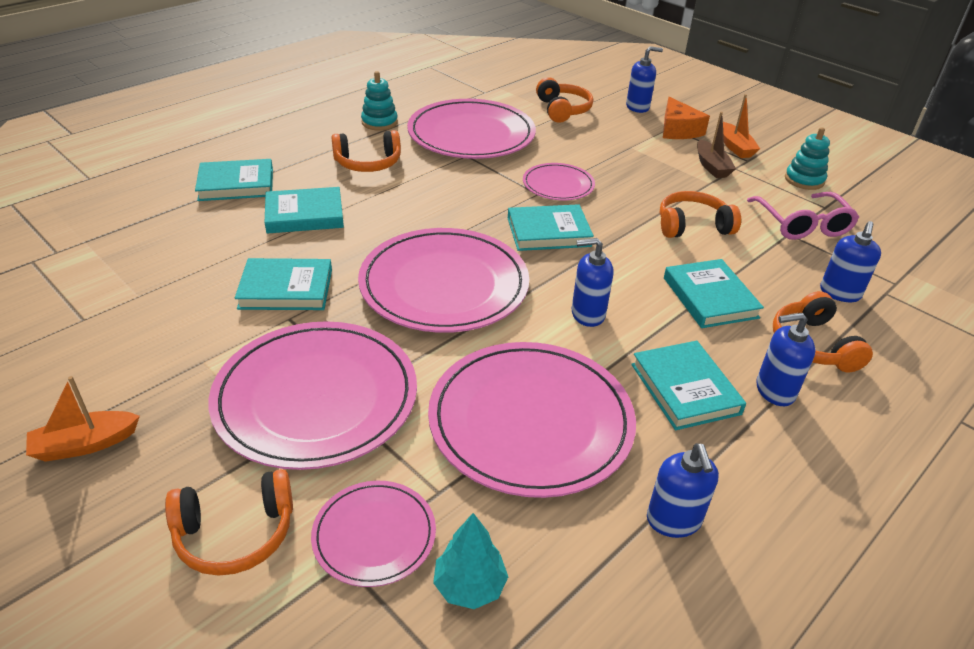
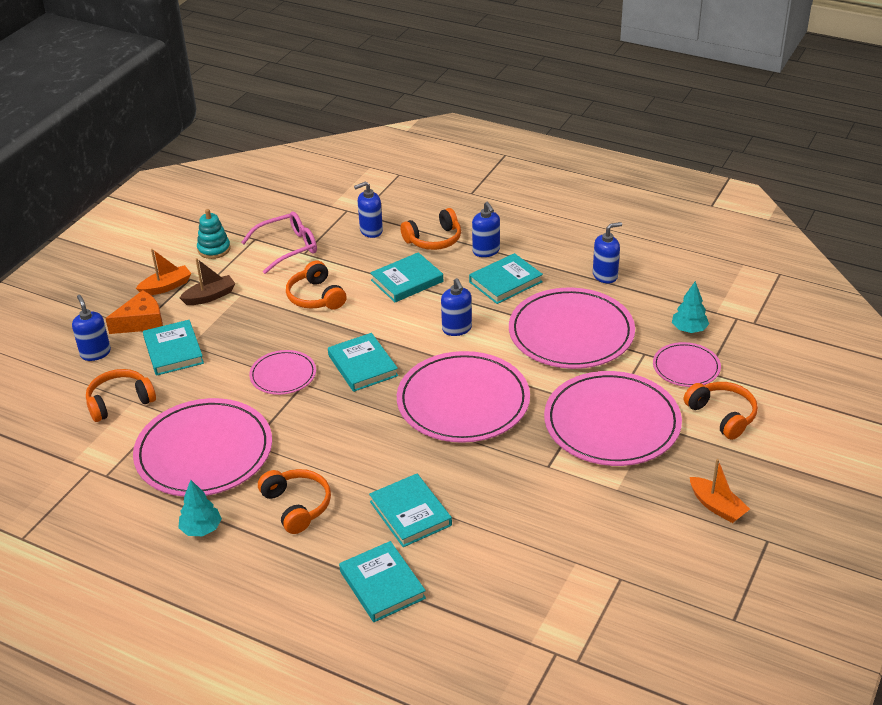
camera: 105 degrees left, 0 degrees up
turquoise book [235,258,332,310] -> turquoise book moved to [143,320,204,376]
turquoise stacking toy [361,71,398,131] -> turquoise tree [178,480,222,536]
blue soap dispenser [820,221,881,302] -> blue soap dispenser turned 150 degrees clockwise [354,181,383,238]

